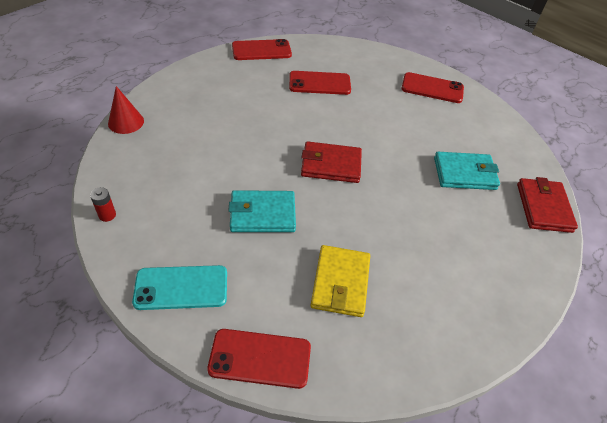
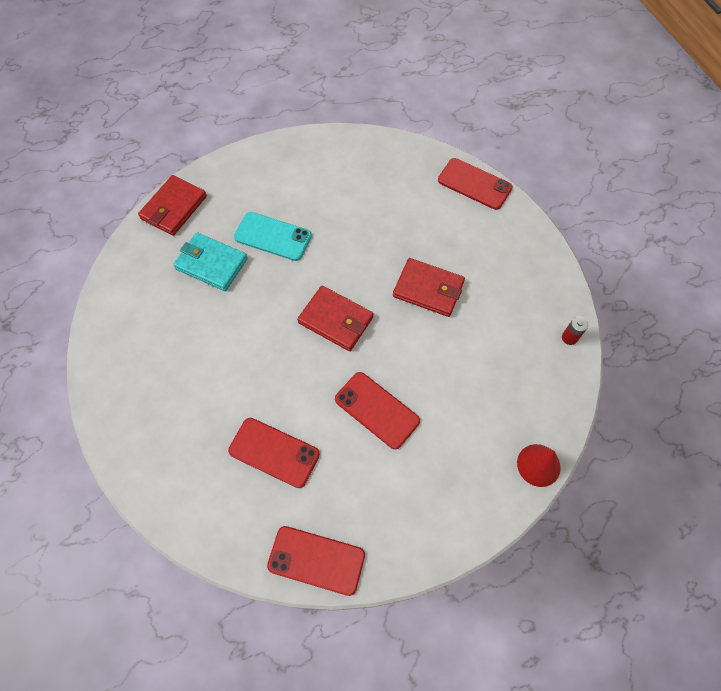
camera: 150 degrees left, 15 degrees up
turquoise phone [132,265,227,310] -> turquoise phone moved to [234,212,312,261]
turquoise wallet [229,190,296,232] -> red wallet [393,258,465,317]
yellow wallet [310,245,370,317] -> none
red phone [401,72,464,103] -> red phone moved to [335,372,420,449]

